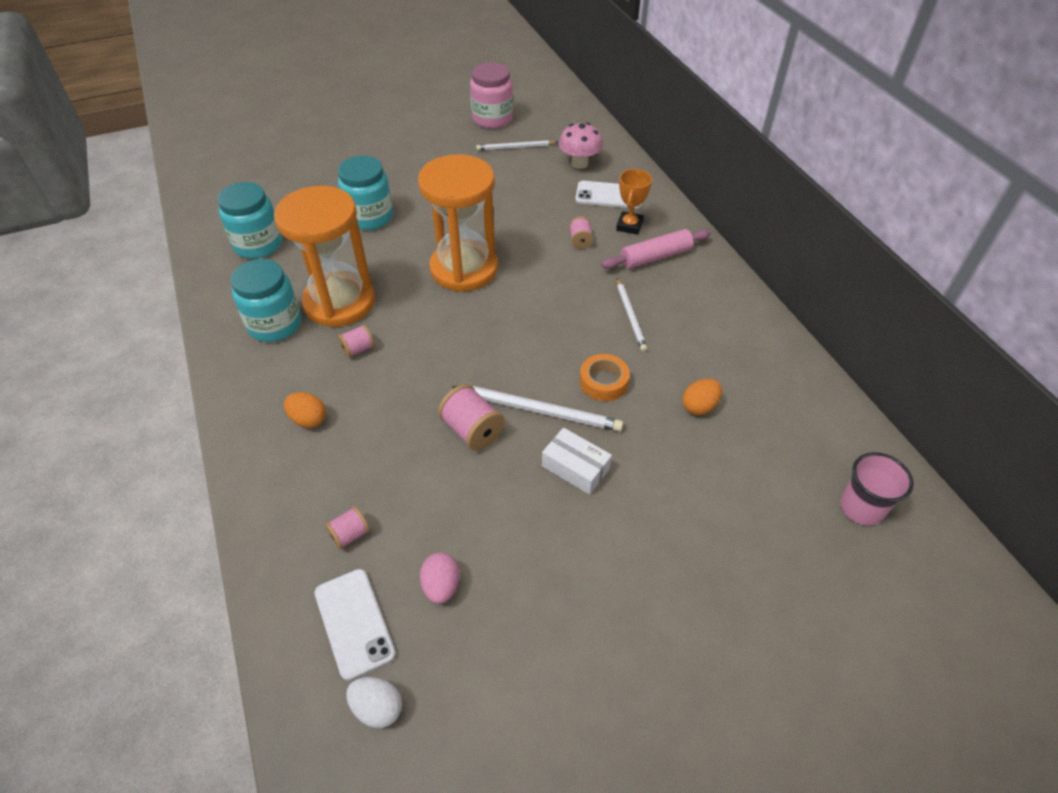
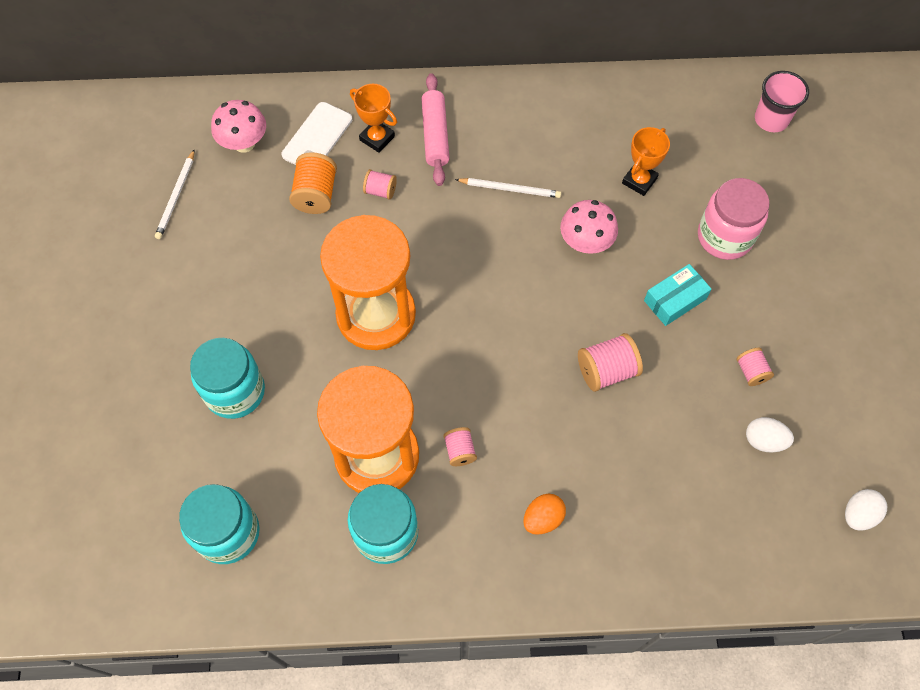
camera: 70 degrees left, 15 degrees up
white phone [315,569,396,681] -> none
pink spool [325,506,370,550] -> pink spool moved to [736,348,774,386]
pink egg [420,552,459,604] -> white egg [746,417,794,453]
white pencil [452,386,623,432] -> none
pink jar [470,62,513,129] -> pink jar moved to [698,178,770,260]
white box [542,427,612,495] -> turquoise box [644,264,711,326]
orange tape [580,354,630,401] -> pink mushroom [560,200,618,254]
orange egg [683,379,722,415] -> orange trophy [622,127,670,196]
none -> orange spool [289,152,337,214]

